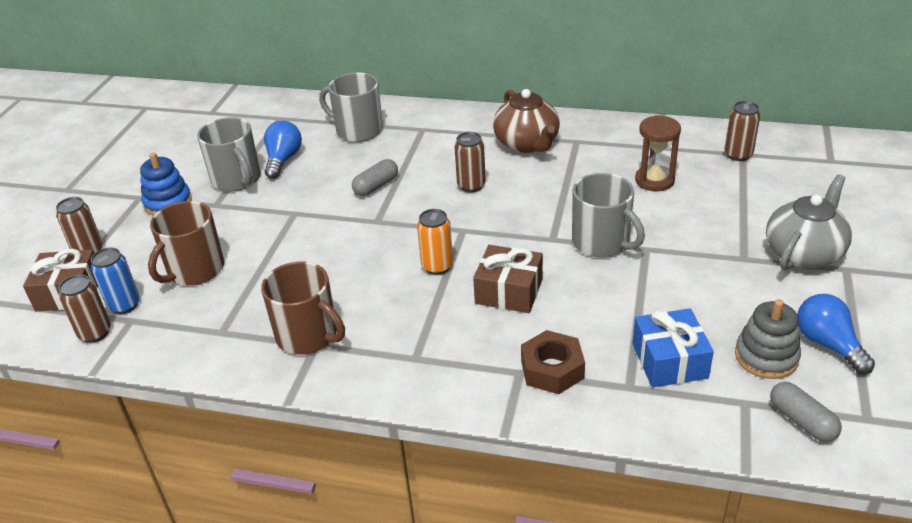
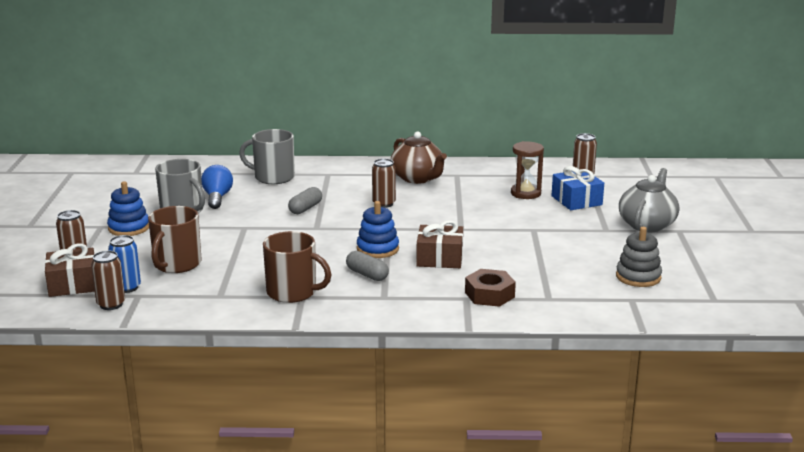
camera: 15 degrees left, 15 degrees down
orange can [417,209,453,275] -> blue stacking toy [357,201,399,258]
grey mug [572,173,645,257] -> none
blue gift [632,308,714,387] -> blue gift moved to [551,166,604,210]
grey capsule [770,382,842,442] -> grey capsule moved to [346,251,389,281]
blue light bulb [797,294,875,374] -> none

